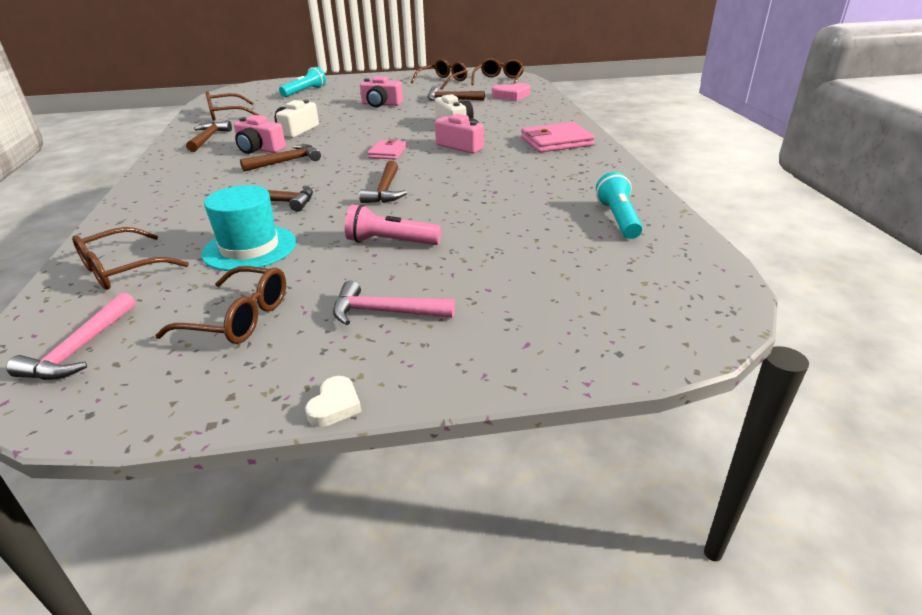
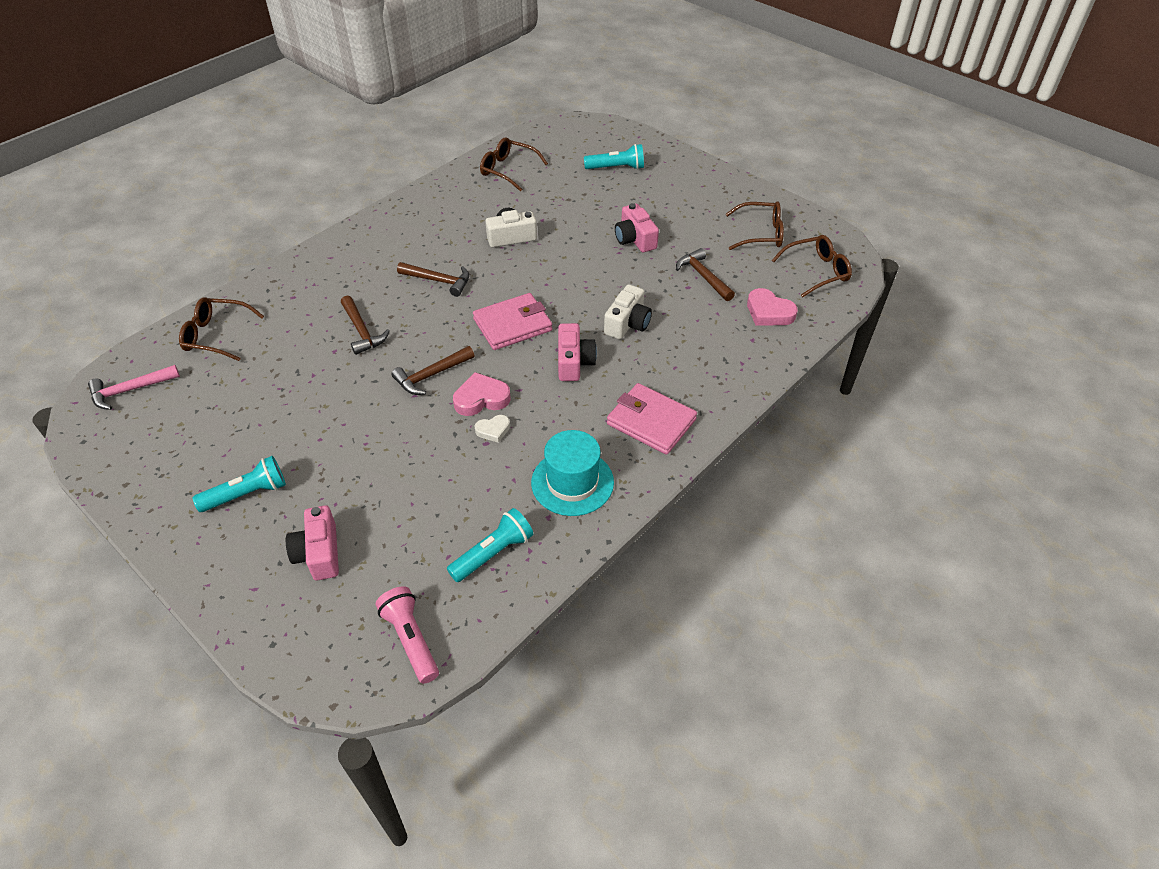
camera: 50 degrees right, 15 degrees up
brown glasses [155,266,286,344] -> none
brown hammer [186,121,232,152] -> none
turquoise hat [202,185,296,271] -> turquoise hat moved to [531,430,614,516]
pink camera [234,115,286,154] -> pink camera moved to [286,505,339,580]
white heart [305,376,362,427] -> white heart moved to [475,415,510,443]
pink hammer [333,280,455,325] -> turquoise flashlight [193,456,286,512]
pink flashlight [345,204,441,245] -> pink flashlight moved to [376,586,439,684]
pink wallet [367,139,407,160] -> pink wallet [473,293,552,350], size x1.66
none -> pink heart [453,372,511,416]

